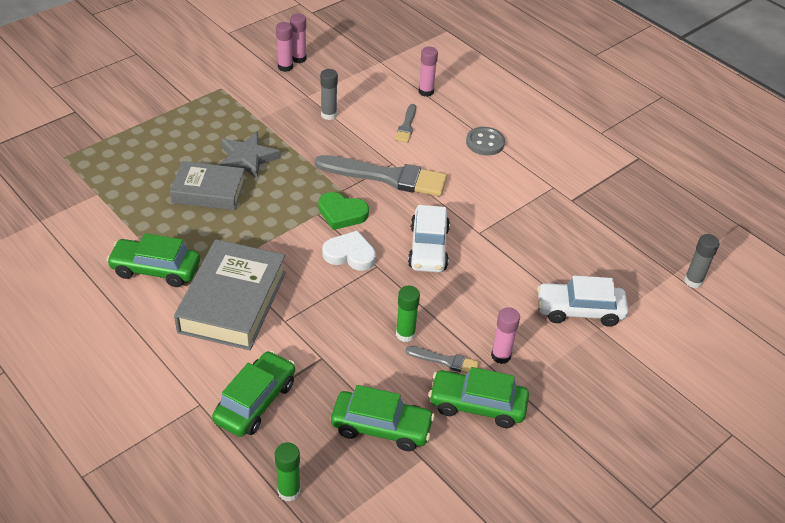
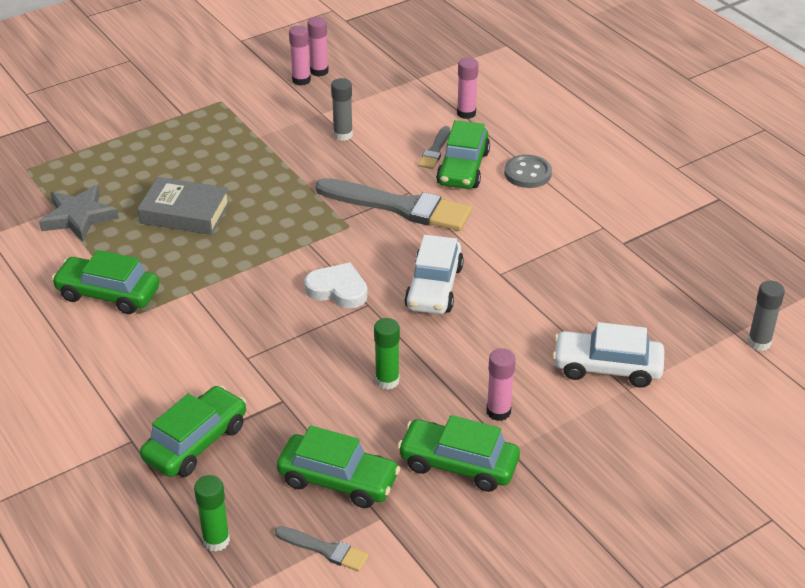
camera: 10 degrees right, 5 degrees down
grey book [174,239,286,350] -> none
grey star [219,131,280,179] -> grey star moved to [39,185,119,242]
green heart [318,192,369,230] -> none
grey brush [405,346,480,373] -> grey brush moved to [275,526,369,572]
none -> green car [436,120,490,189]

